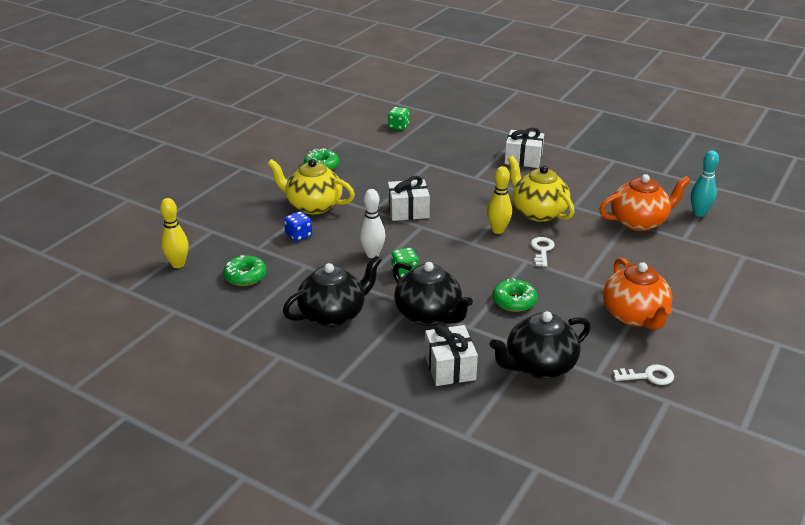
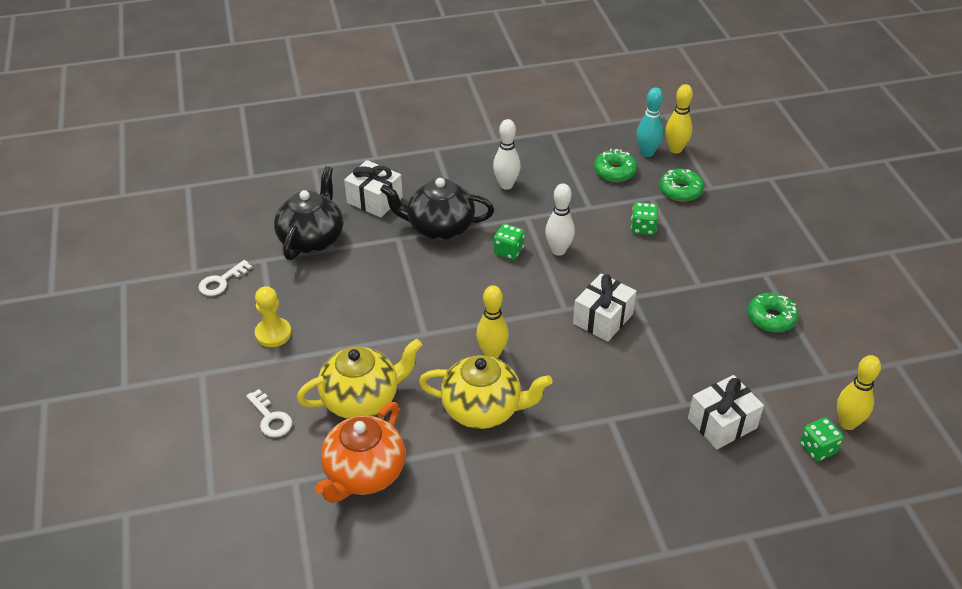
camera: 135 degrees right, 10 degrees up
yellow teapot [267,159,355,215] -> yellow teapot moved to [297,339,422,419]
black teapot [283,255,382,327] -> white bowling pin [493,119,521,190]
blue dice [284,211,312,242] -> green dice [631,202,659,235]
green donut [492,278,537,312] -> green donut moved to [660,169,704,202]
white gift [505,128,544,168] -> white gift moved to [688,375,764,449]
white key [531,237,555,267] -> white key moved to [246,389,292,437]
orange teapot [603,257,672,330] -> yellow pawn [255,286,292,347]
turquoise bowling pin [691,150,719,217] -> turquoise bowling pin moved to [637,87,664,157]
none -> yellow bowling pin [837,355,881,430]

